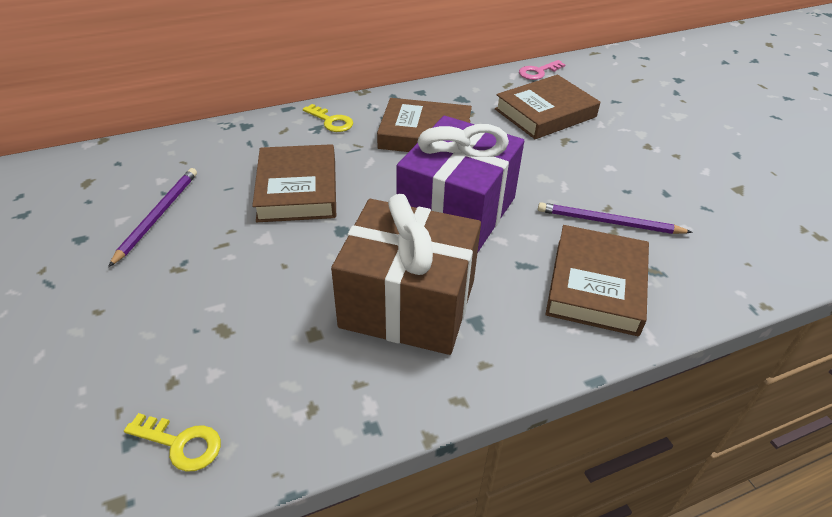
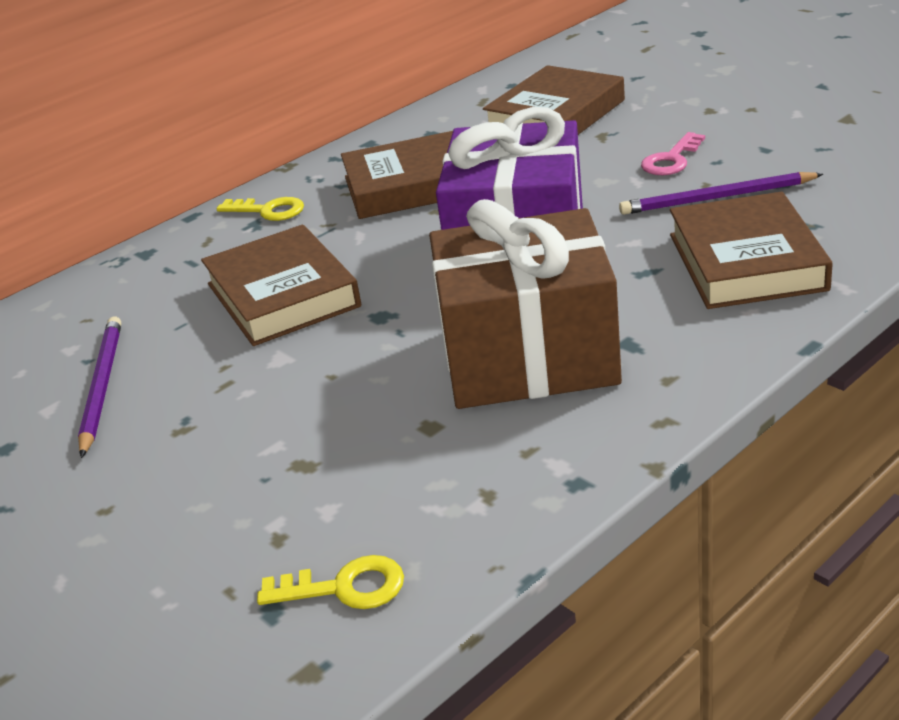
camera: 15 degrees left, 10 degrees down
pink key [519,60,566,80] -> pink key moved to [641,132,705,175]

